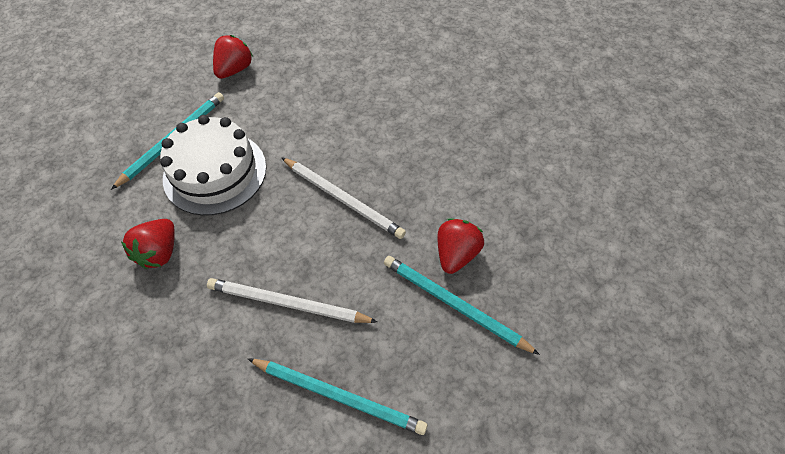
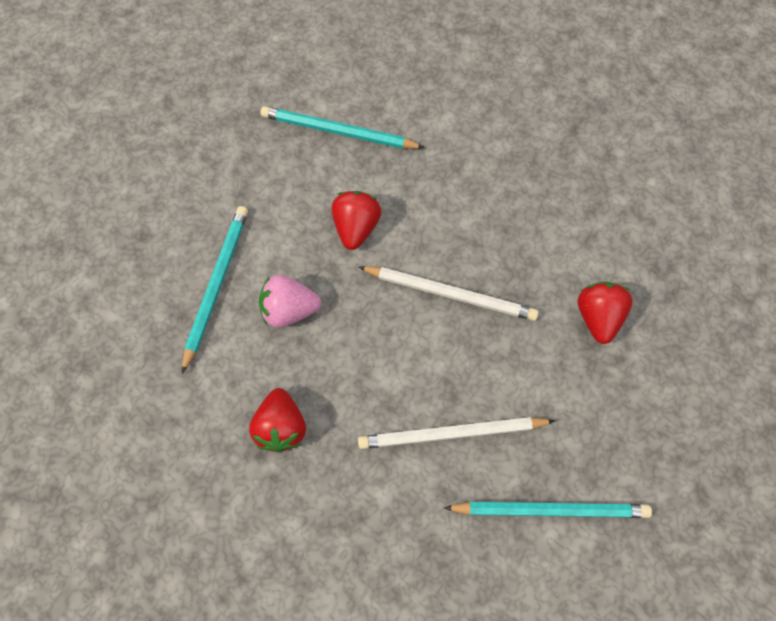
camera: 20 degrees left, 10 degrees up
white cake [160,115,266,216] -> pink strawberry [259,275,321,328]
red strawberry [213,35,253,79] -> red strawberry moved to [331,191,382,250]
turquoise pencil [384,256,540,355] -> turquoise pencil moved to [261,106,425,149]

